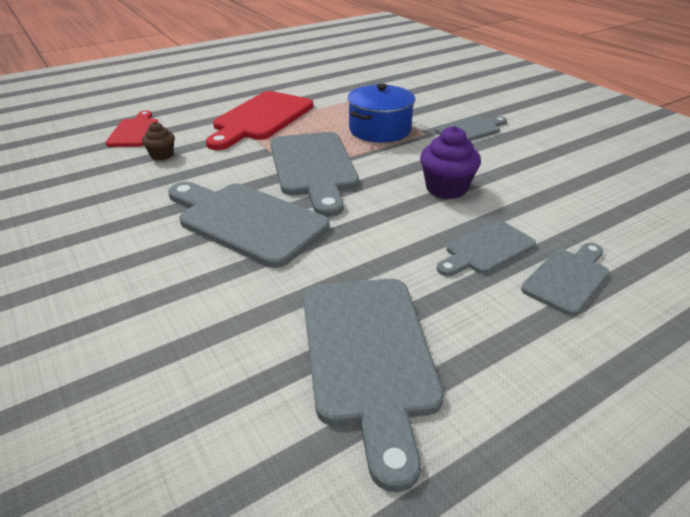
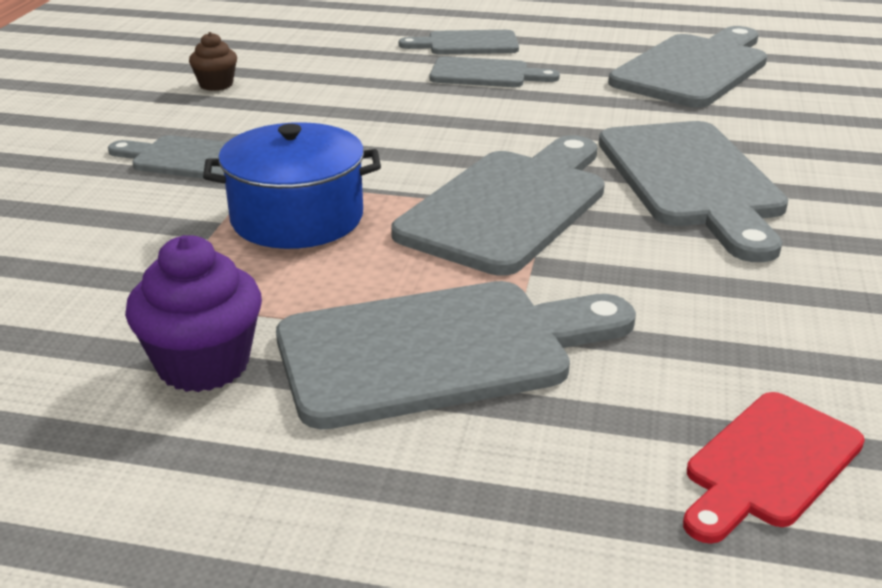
camera: 135 degrees left, 5 degrees down
brown cupcake [142,122,175,161] -> brown cupcake moved to [189,32,237,91]
red cutting board [206,91,313,150] -> grey cutting board [276,281,636,429]
purple cupcake [420,126,481,199] -> purple cupcake moved to [125,235,262,392]

